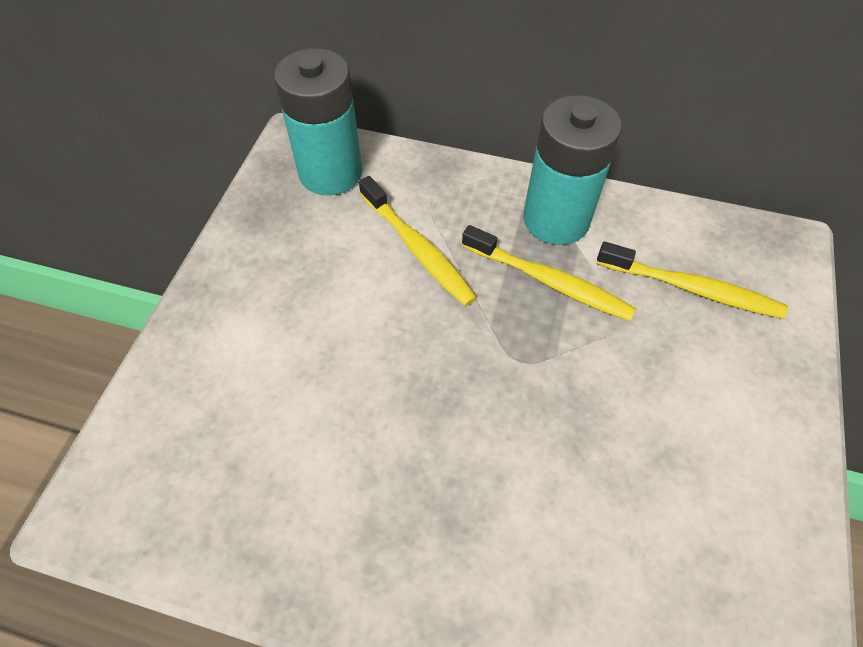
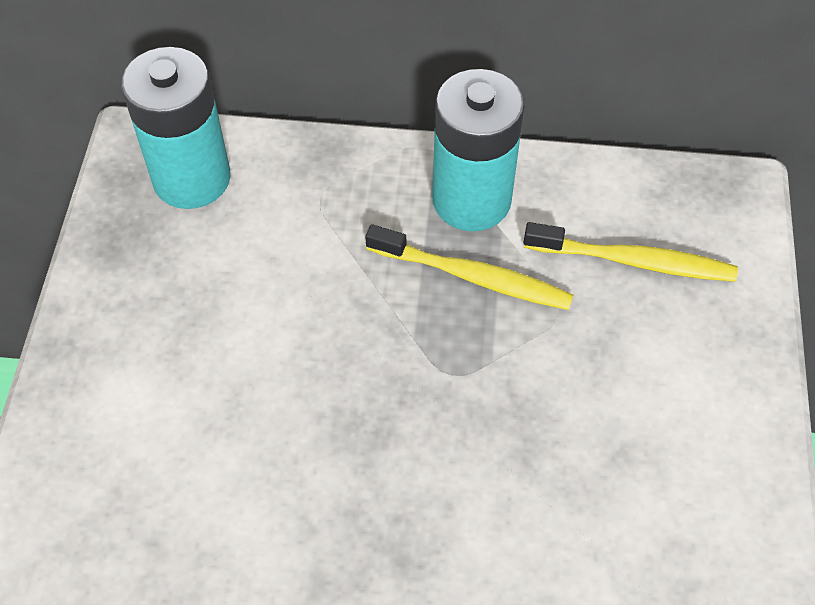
camera: 10 degrees left, 0 degrees up
yellow toothbrush [359,176,477,306] -> none

